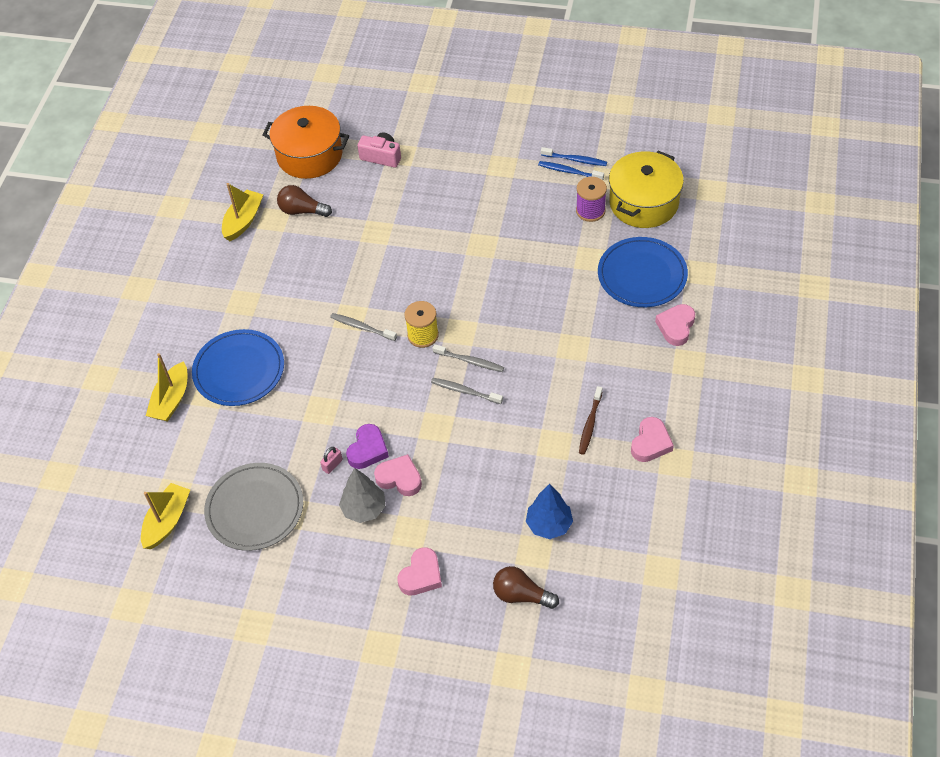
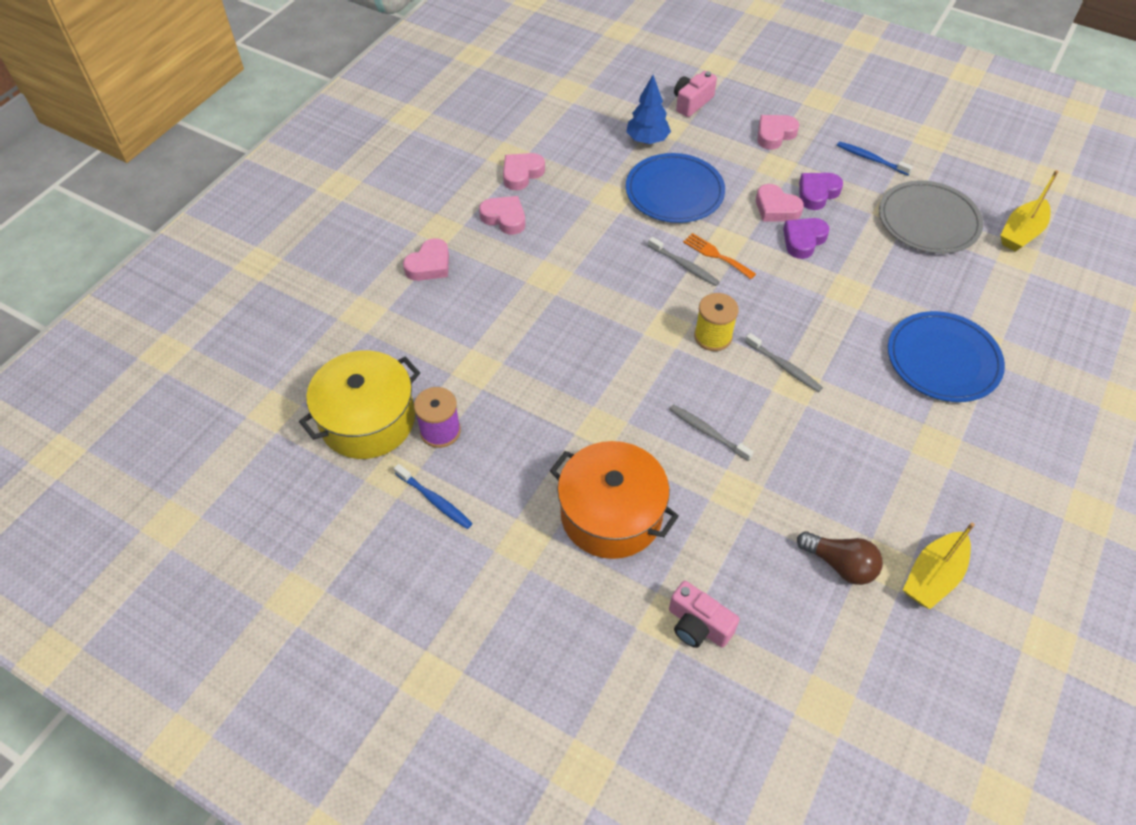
camera: 165 degrees left, 0 degrees up
yellow boat [146,353,187,422] -> none
orange pot [262,106,349,179] -> orange pot moved to [550,441,679,559]
pink padlock [320,447,343,474] -> none
grey tree [339,468,385,523] -> purple heart [799,173,843,210]
grey toothbrush [433,344,504,372] -> grey toothbrush moved to [669,404,754,461]
brown light bulb [493,566,559,609] -> pink camera [674,71,717,117]
blue toothbrush [541,147,607,166] -> blue toothbrush moved to [837,141,913,175]
brown toothbrush [579,386,603,455] -> none
blue plate [598,237,688,307] -> blue plate moved to [626,153,725,223]
none -> pink heart [479,196,525,235]
none -> orange fork [683,233,756,279]

